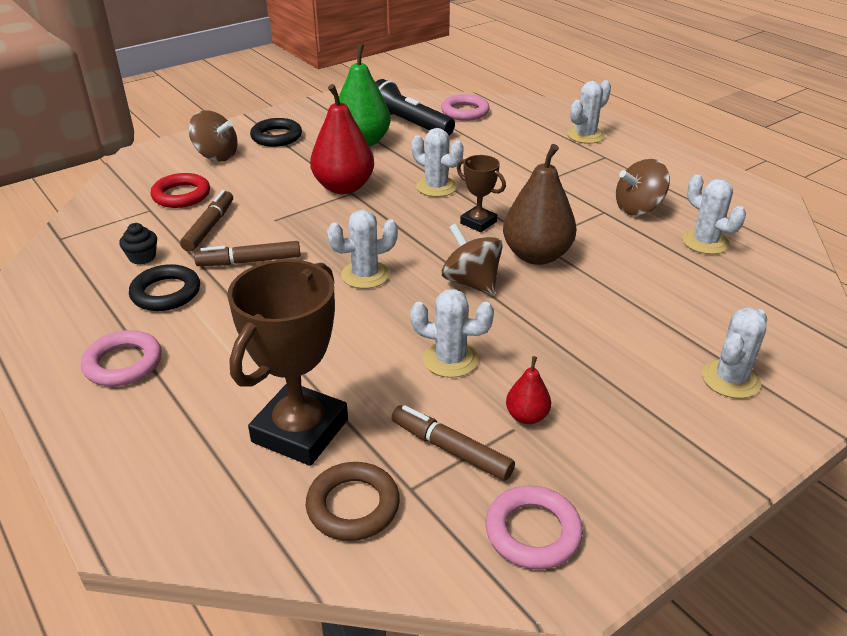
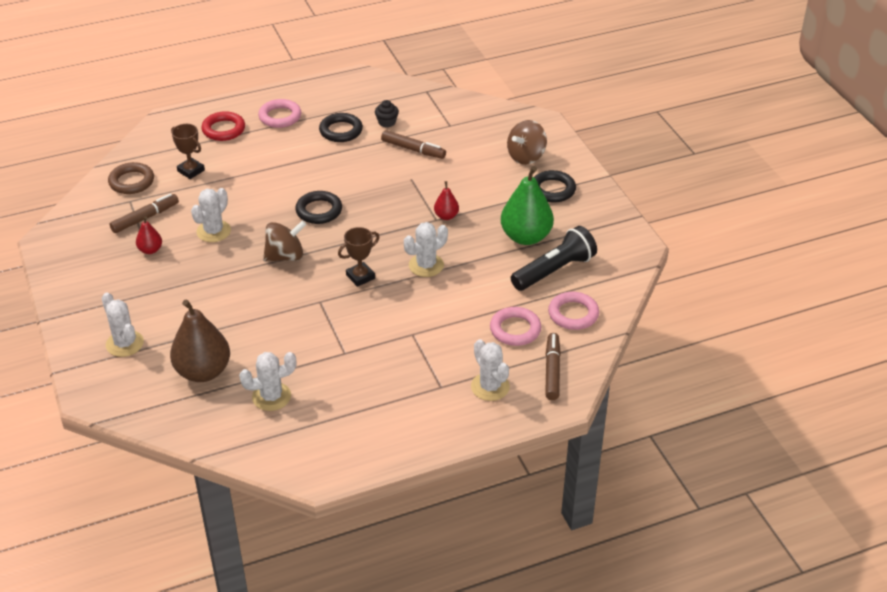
camera: 105 degrees right, 5 degrees up
red ring [151,173,210,208] -> red ring moved to [202,111,245,141]
brown marker [194,241,301,266] -> brown marker moved to [545,333,561,400]
brown trophy [227,259,348,466] -> brown trophy [171,124,205,179], size x0.52
red pear [310,84,374,194] -> red pear [434,181,459,220], size x0.49
white cactus [327,210,398,289] -> black ring [295,191,342,224]
pink ring [485,486,583,570] -> pink ring moved to [490,307,541,346]
brown pear [503,144,576,265] -> brown pear moved to [170,299,230,382]
brown spinning top [616,159,670,216] -> none

